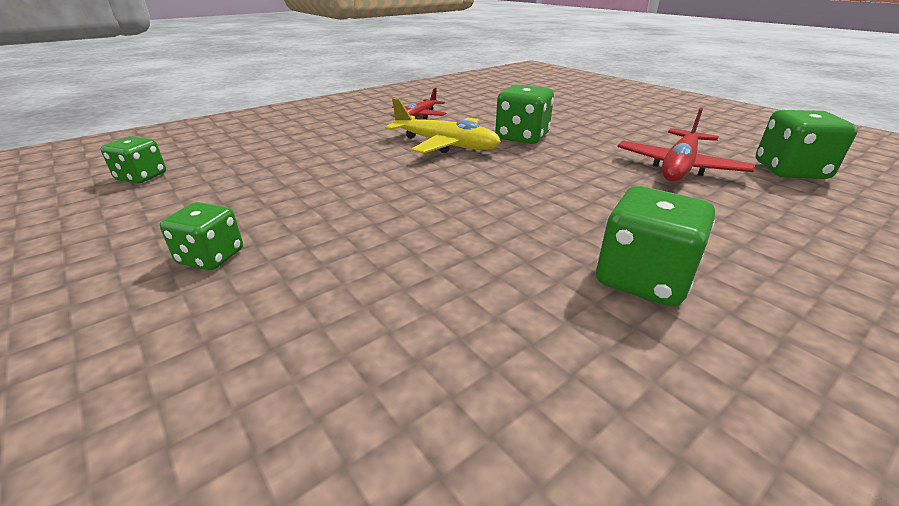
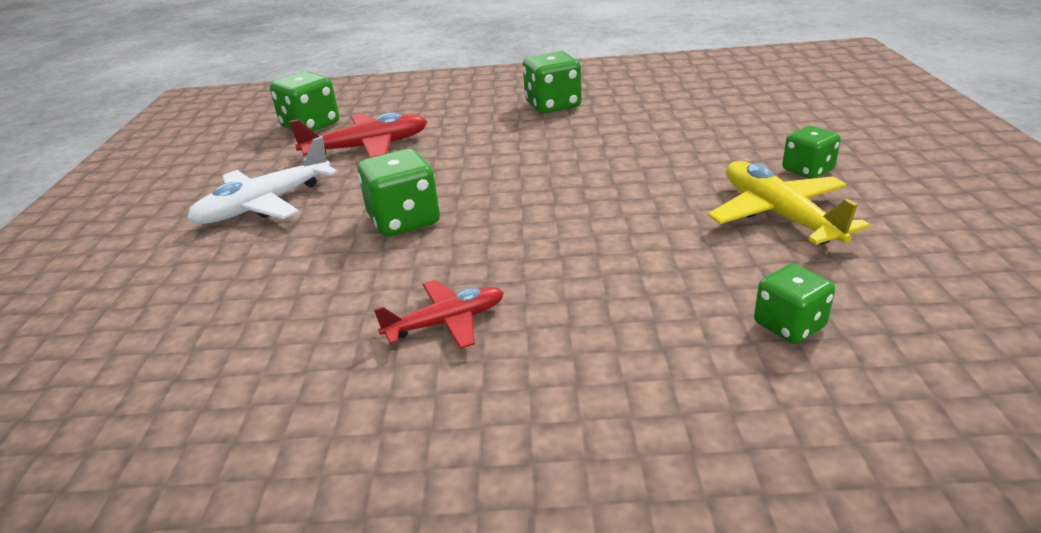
camera: 140 degrees left, 0 degrees up
green dice [101,136,166,184] -> green dice moved to [754,264,835,344]
yellow plane [385,98,501,154] -> yellow plane moved to [708,161,870,245]
none -> white plane [187,136,338,224]

